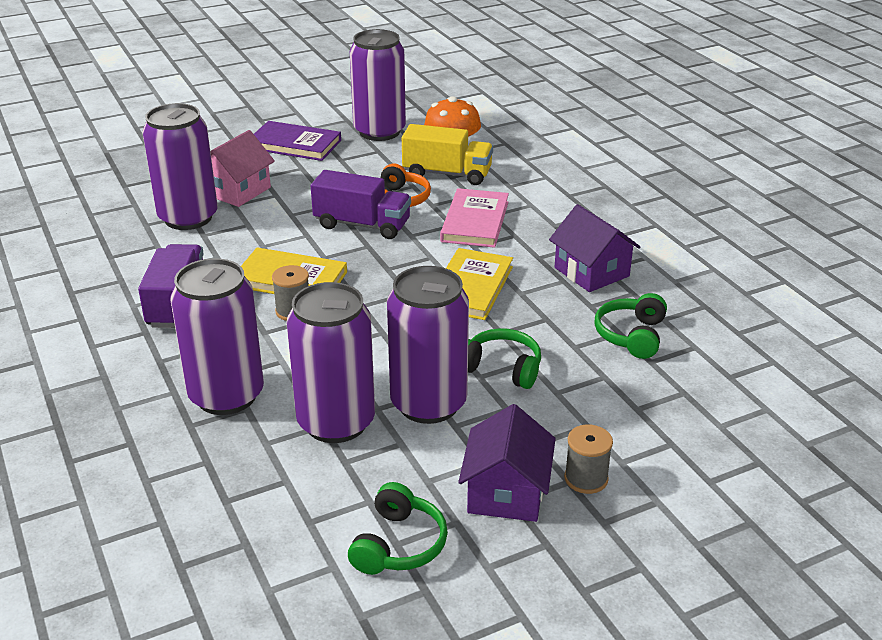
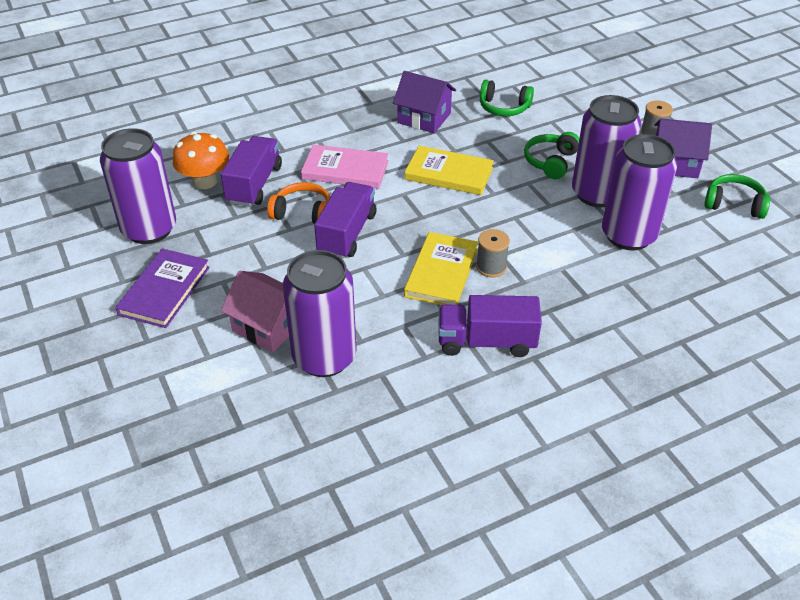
camera: 90 degrees left, 10 degrees up
purple can [171,258,264,415] -> none
yellow truck [402,124,493,185] -> purple truck [221,136,282,207]
purple house [549,204,640,292] -> purple house turned 60 degrees clockwise [393,71,456,133]

